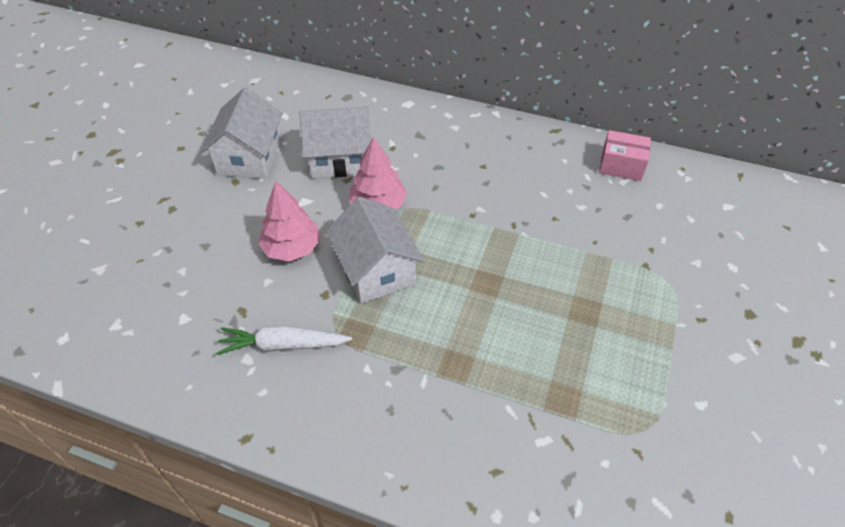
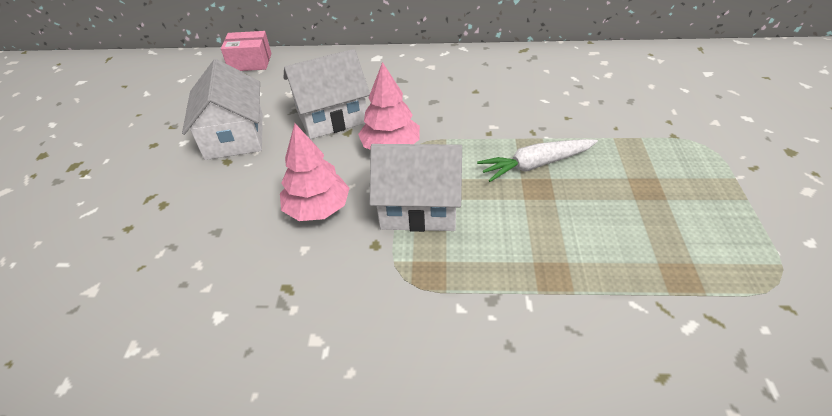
camera: 15 degrees left, 5 degrees down
white carrot [216,325,352,355] -> white carrot moved to [477,139,598,182]
white house [326,196,424,304] -> white house turned 45 degrees counterclockwise [369,144,462,232]
pink box [599,130,651,181] -> pink box moved to [221,31,271,71]

